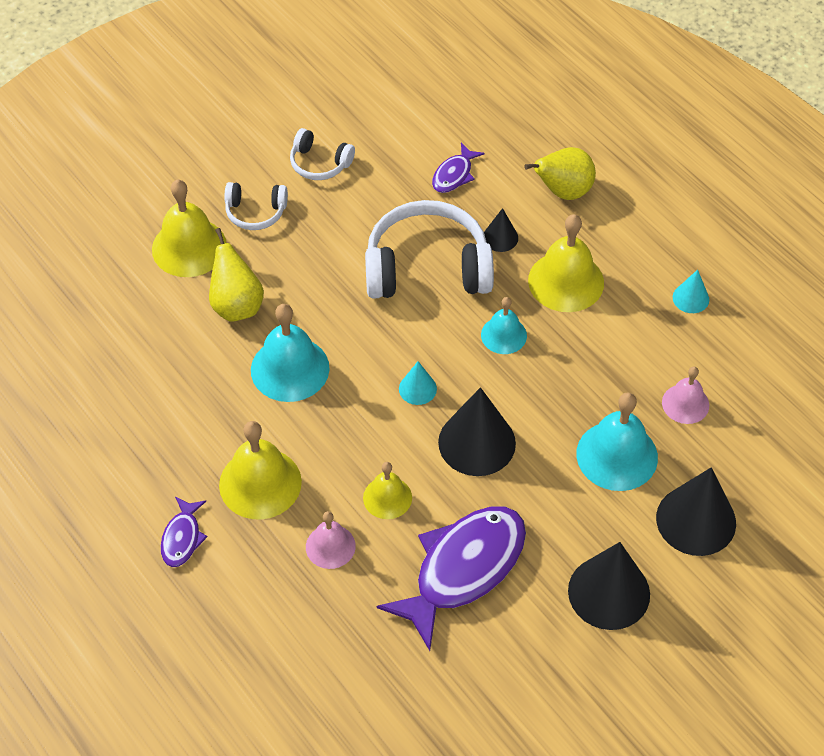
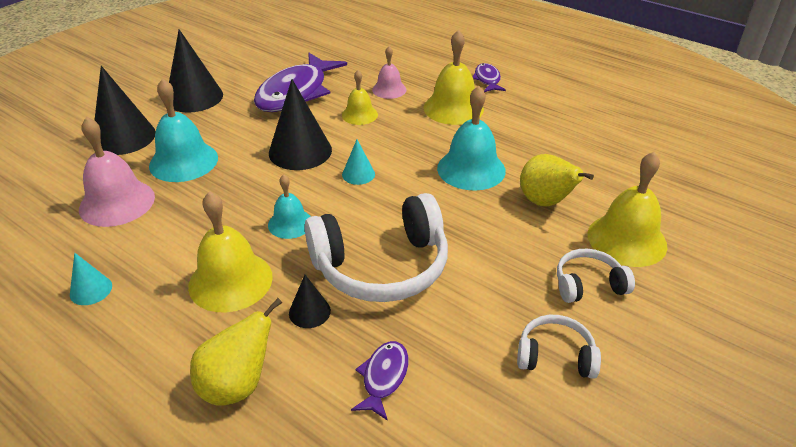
camera: 165 degrees right, 15 degrees down
pink bell [662,366,709,424] -> pink bell [79,117,155,227], size x1.69

